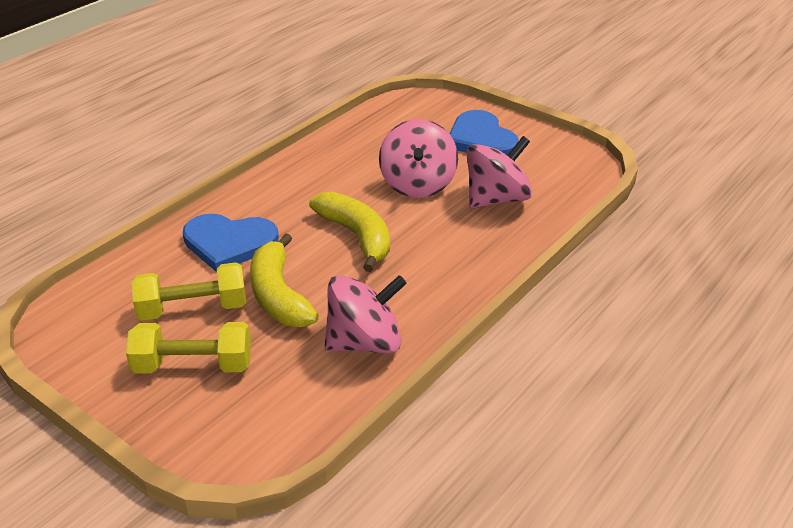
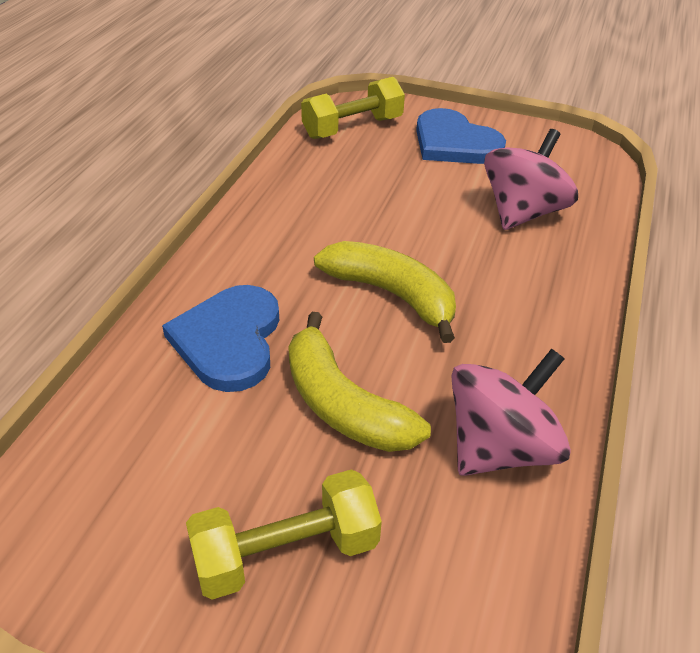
camera: 20 degrees left, 5 degrees up
yellow dumbbell [131,262,246,321] -> yellow dumbbell moved to [301,77,405,139]
blue heart [182,214,279,272] -> blue heart turned 105 degrees clockwise [162,285,279,392]
pink spinning top [379,119,458,198] -> none

